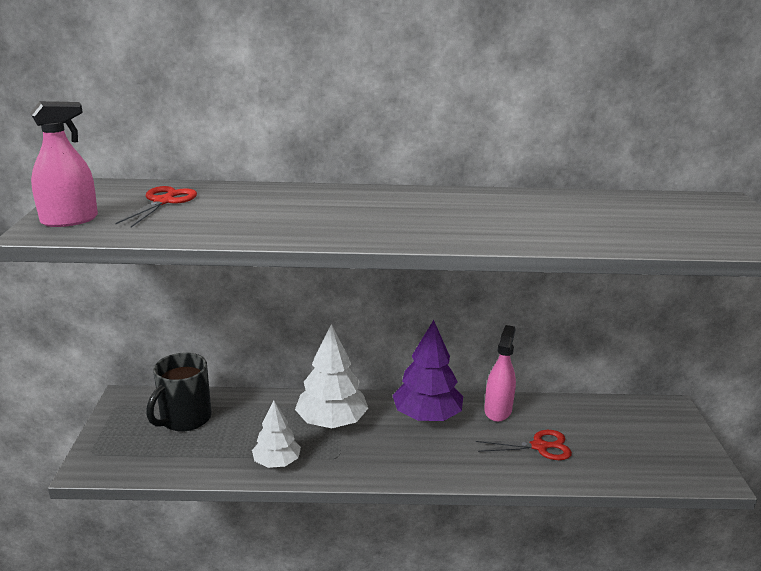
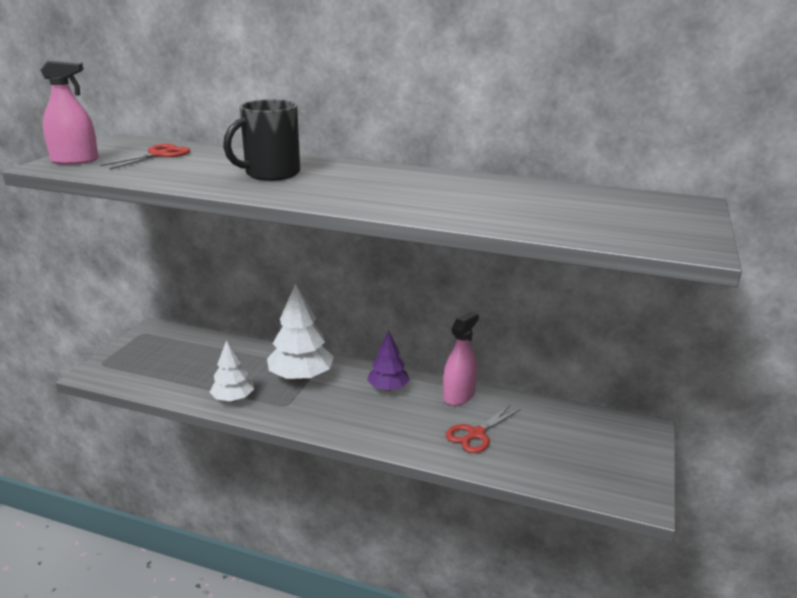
camera: 20 degrees right, 0 degrees up
black mug [146,353,212,432] -> black mug moved to [223,100,300,181]
purple tree [392,320,463,421] -> purple tree [367,331,410,391], size x0.62
red scissors [476,430,572,460] -> red scissors turned 120 degrees clockwise [446,404,521,453]

